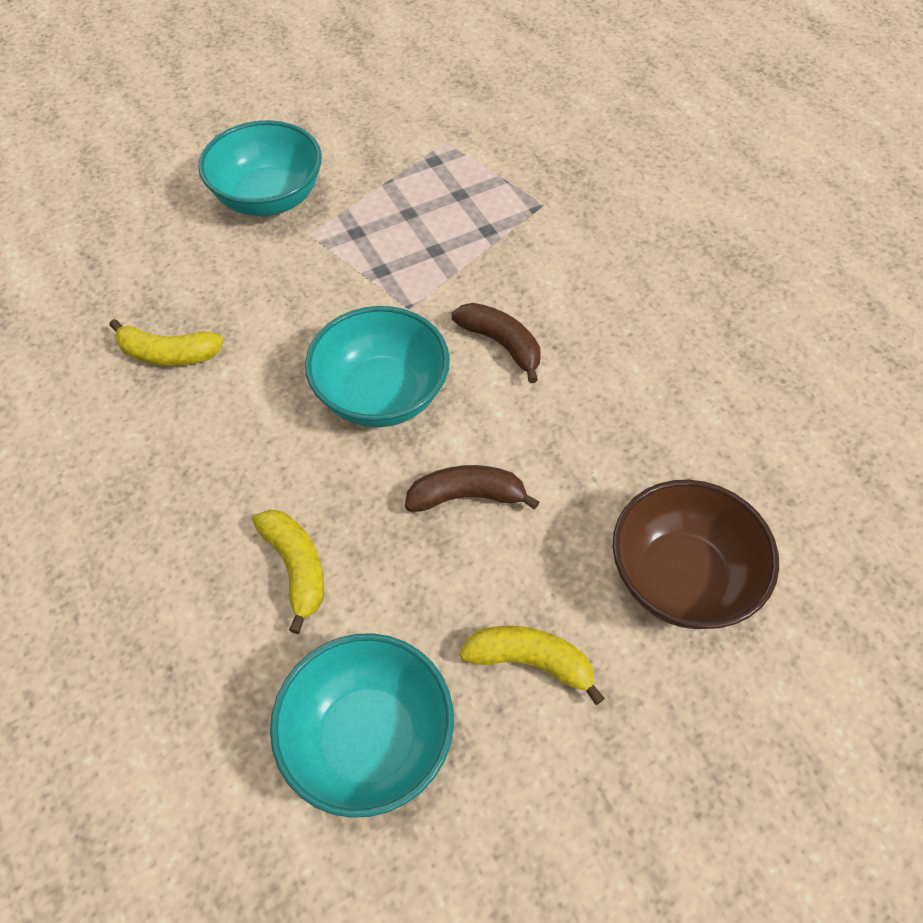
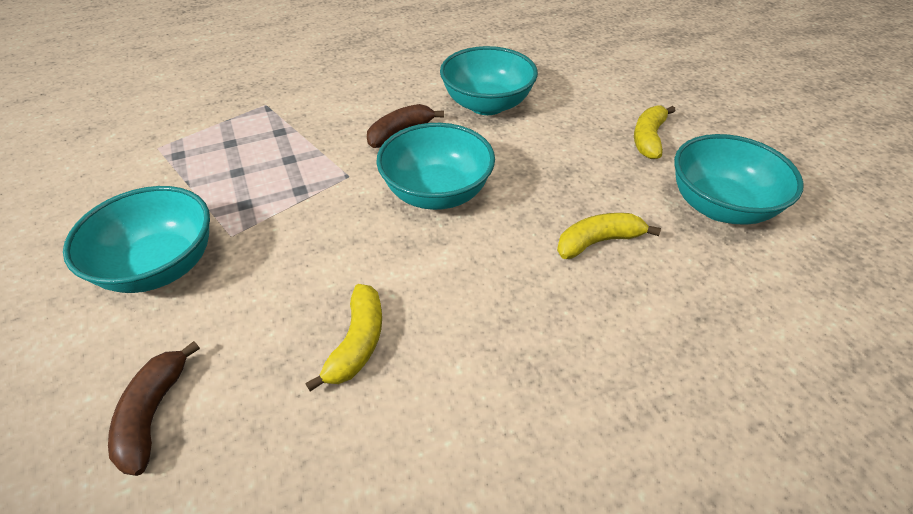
camera: 85 degrees left, 10 degrees down
brown banana [405,465,539,512] -> brown banana moved to [108,341,200,476]
brown bowl [613,480,779,629] -> none
none -> turquoise bowl [440,46,538,115]

